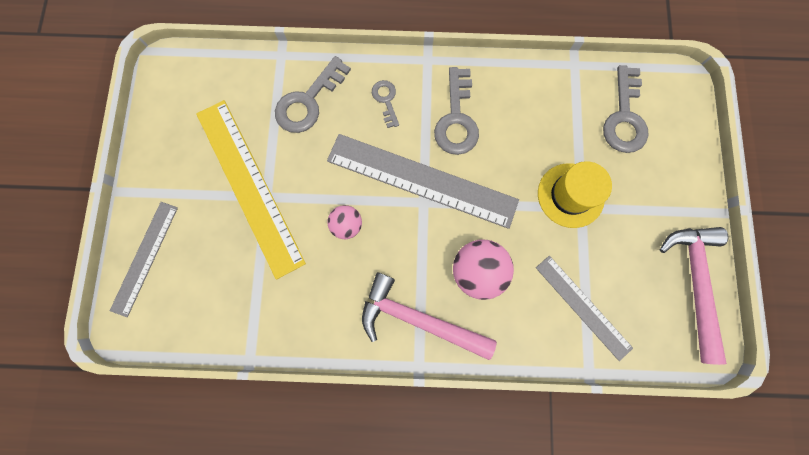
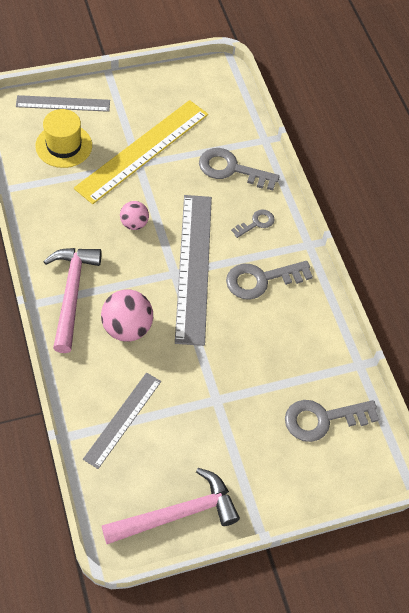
camera: 65 degrees right, 20 degrees down
yellow hat [538,161,612,228] -> yellow hat moved to [35,109,92,168]

